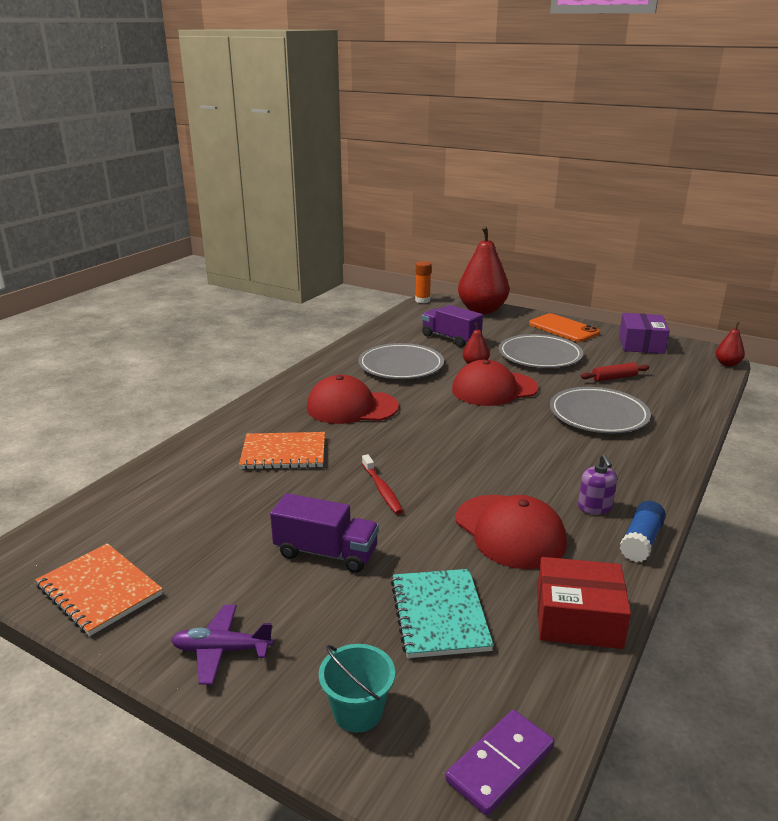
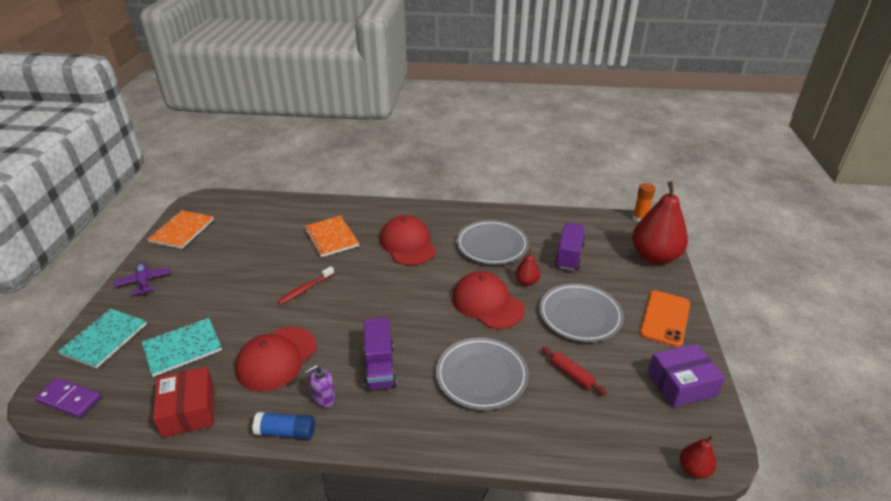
camera: 65 degrees right, 10 degrees up
purple truck [270,493,379,573] -> purple truck moved to [363,317,397,391]
turquoise bucket [319,644,395,733] -> turquoise notebook [57,309,147,369]

